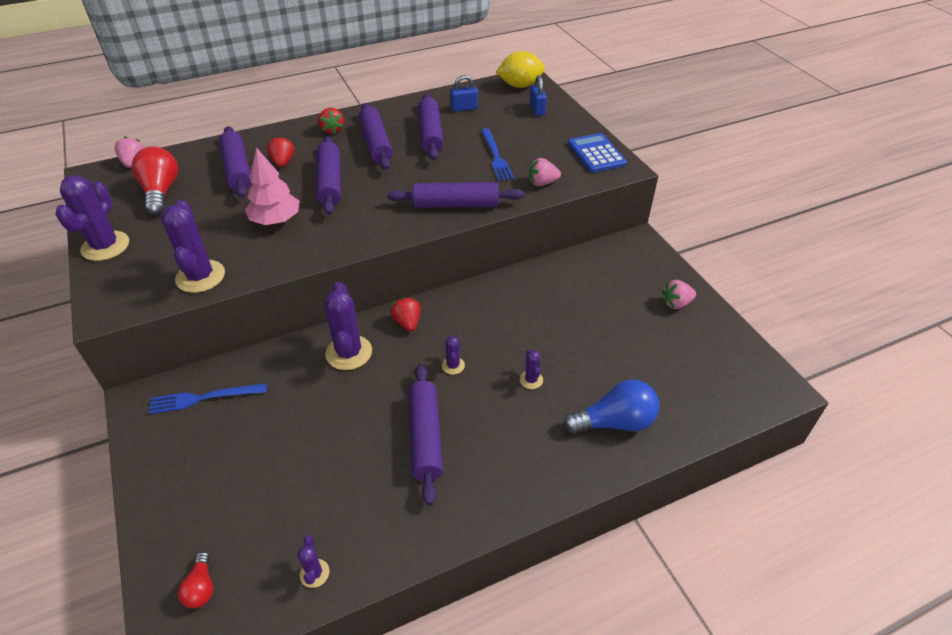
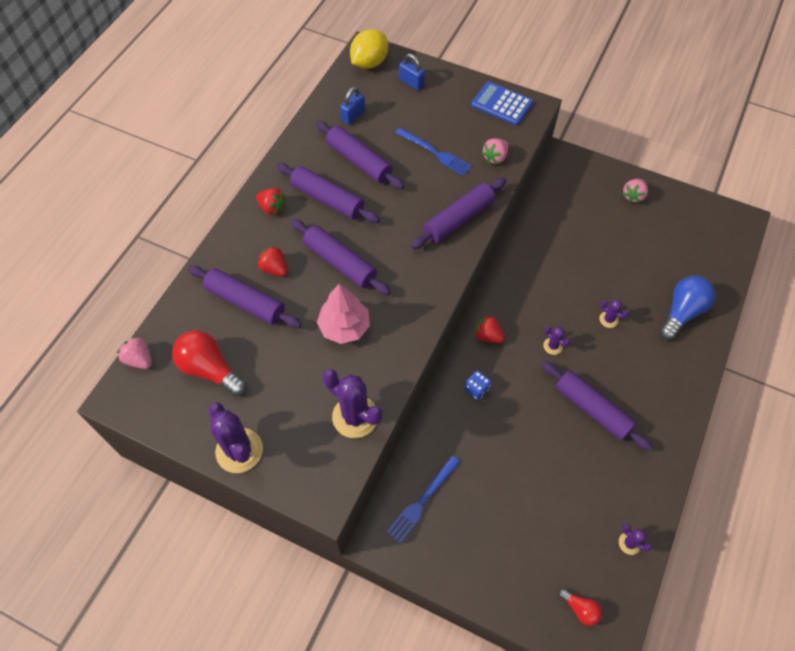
camera: 40 degrees left, 15 degrees up
purple cactus [324,282,372,370] -> blue dice [464,370,491,400]

